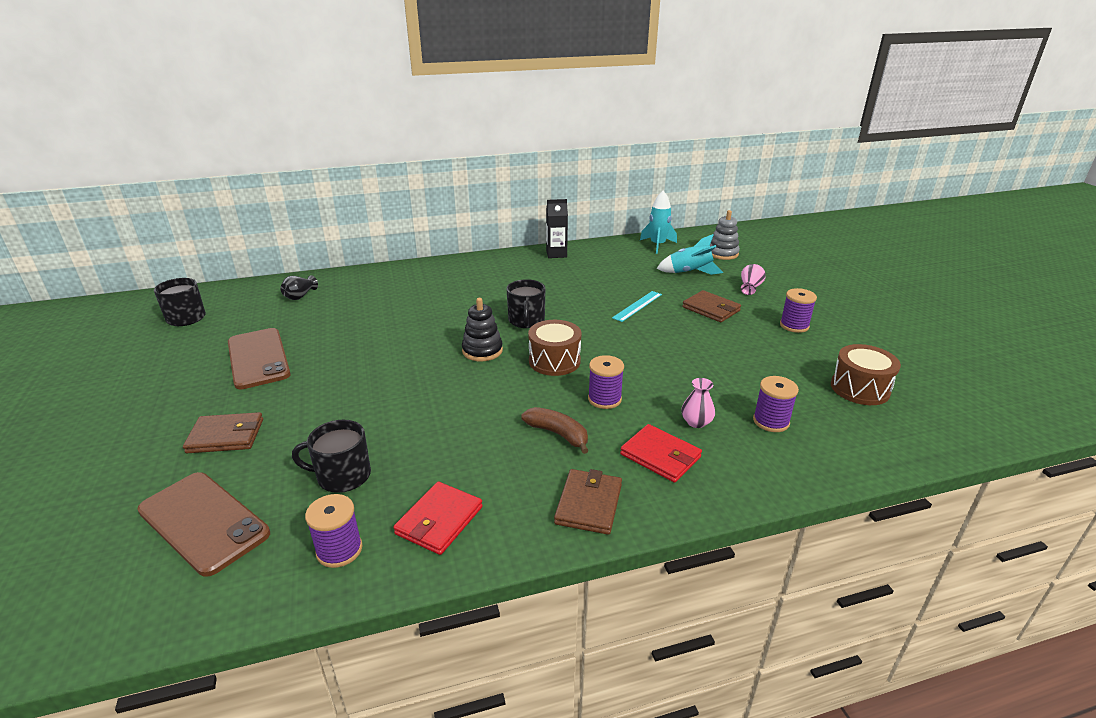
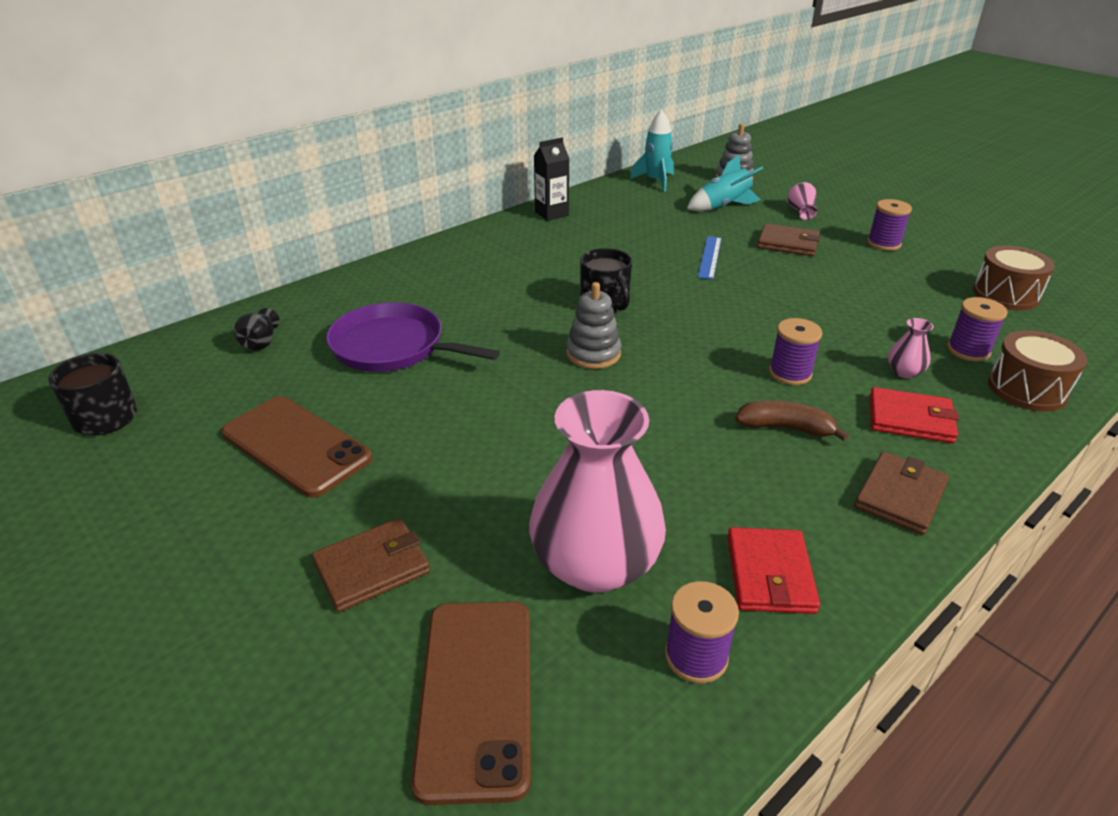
camera: 25 degrees left, 5 degrees up
brown phone [138,472,270,577] -> brown phone turned 75 degrees clockwise [411,601,531,805]
black mug [292,420,371,493] -> pink vase [529,390,666,593]
black stacking toy [462,298,503,361] -> grey stacking toy [566,282,621,369]
brown drum [528,320,581,376] -> brown drum moved to [988,330,1087,412]
brown wallet [554,469,622,535] -> brown wallet turned 45 degrees clockwise [854,451,949,535]
turquoise ruler [612,291,662,322] -> blue ruler [698,236,722,280]
none -> purple pan [326,302,500,372]

